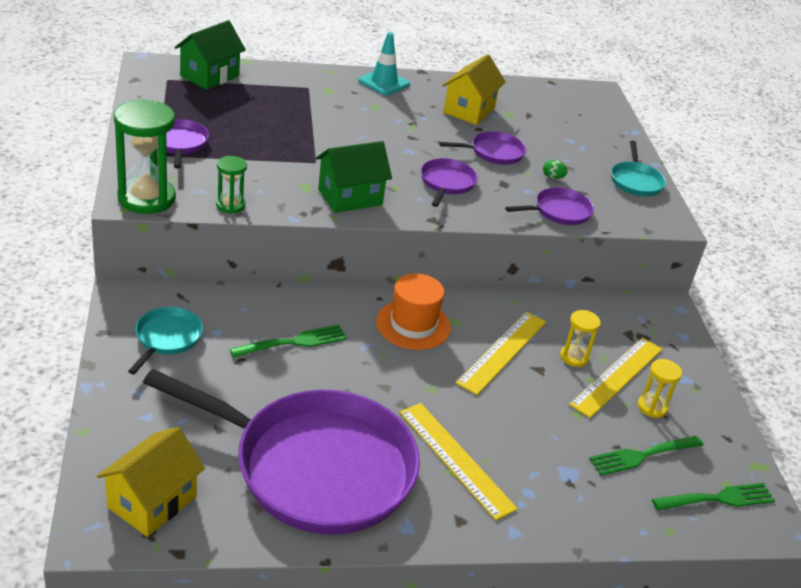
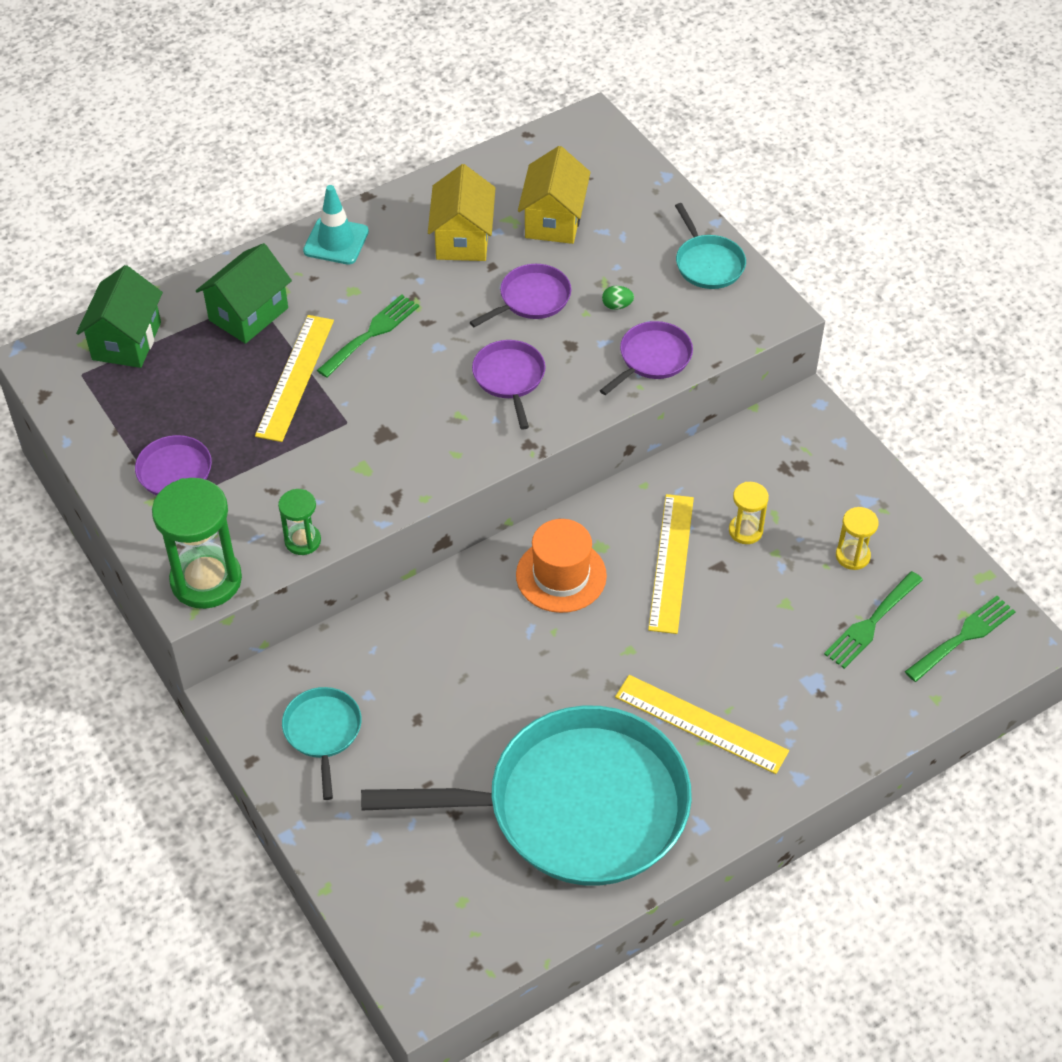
camera: 20 degrees left, 15 degrees up
yellow house [97,427,205,537] -> yellow house moved to [518,146,591,244]
purple pan [143,369,420,535] -> turquoise pan [361,705,692,886]
green fork [230,325,347,358] -> green fork moved to [317,294,419,378]
green house [316,141,392,213] -> green house moved to [196,243,292,344]
yellow ruler [569,337,662,418] -> yellow ruler moved to [255,315,334,442]

